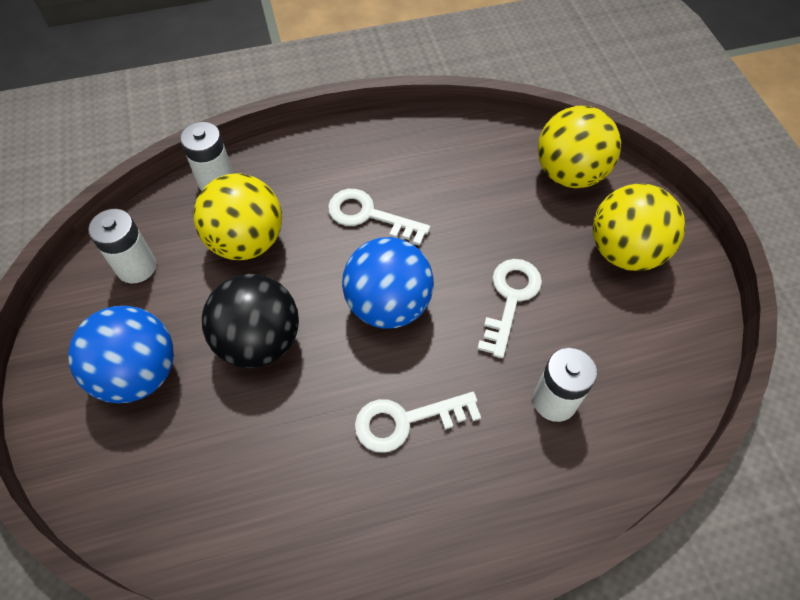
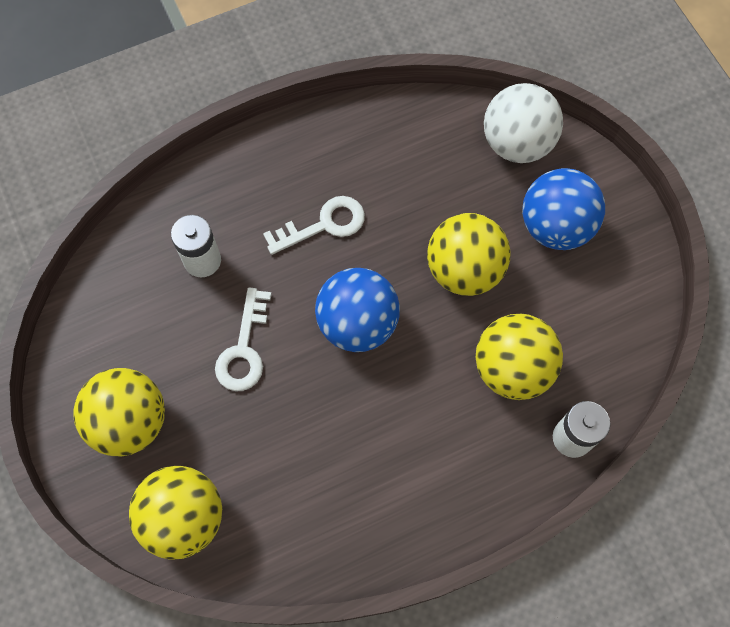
camera: 170 degrees right, 10 degrees up
white battery [88,209,156,284] -> none
black ball [202,274,299,368] -> yellow ball [427,213,511,296]
white key [328,189,430,246] -> none
none -> white ball [484,83,563,163]

